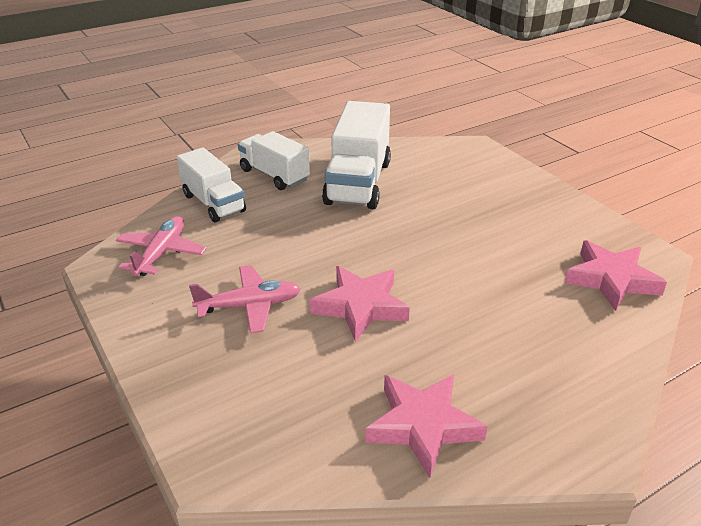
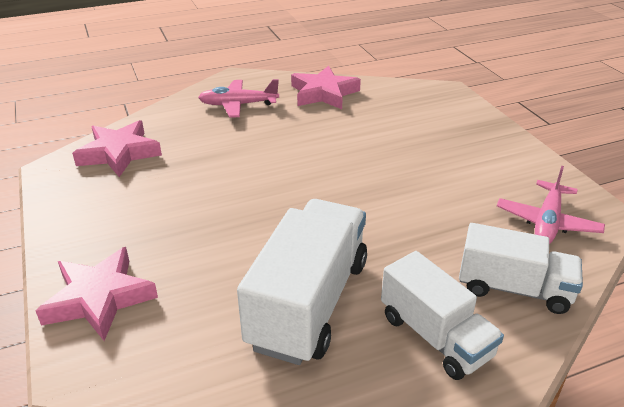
camera: 170 degrees left, 0 degrees up
white truck [177,148,246,222] -> white truck turned 135 degrees clockwise [459,223,583,314]
pink plane [189,265,301,333] -> pink plane moved to [198,79,279,118]
pink star [310,266,410,342] -> pink star moved to [36,247,158,341]

